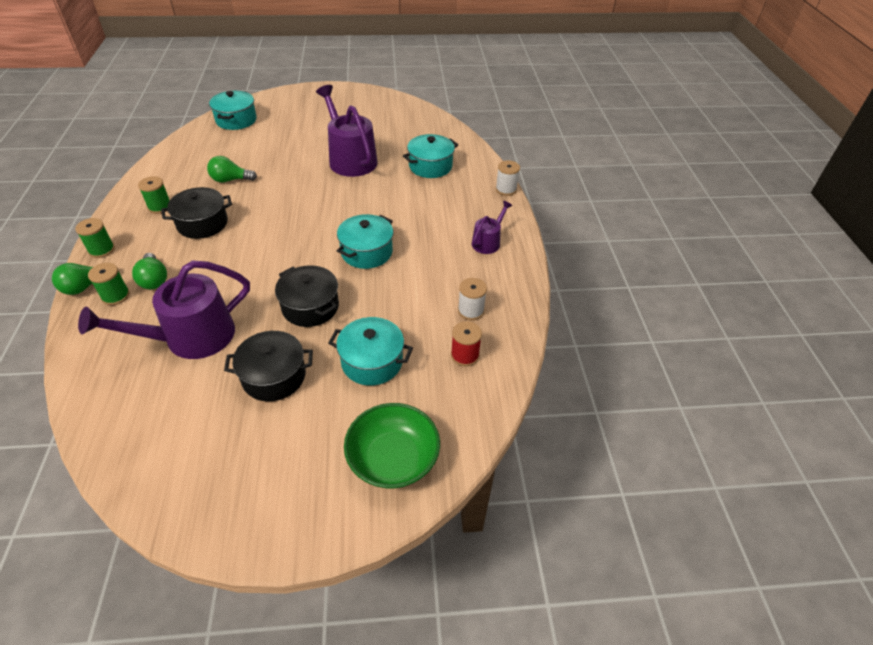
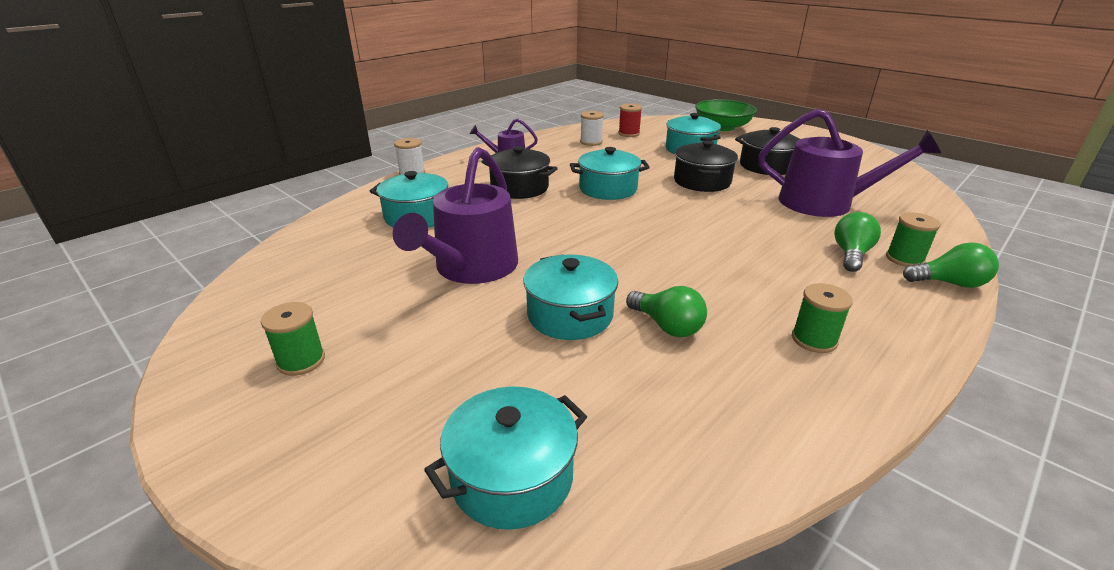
camera: 130 degrees left, 15 degrees down
green spool [75,218,115,258] -> green spool moved to [261,302,325,376]
black pot [161,187,232,239] -> black pot moved to [481,146,558,199]
none -> turquoise pot [523,254,618,340]

